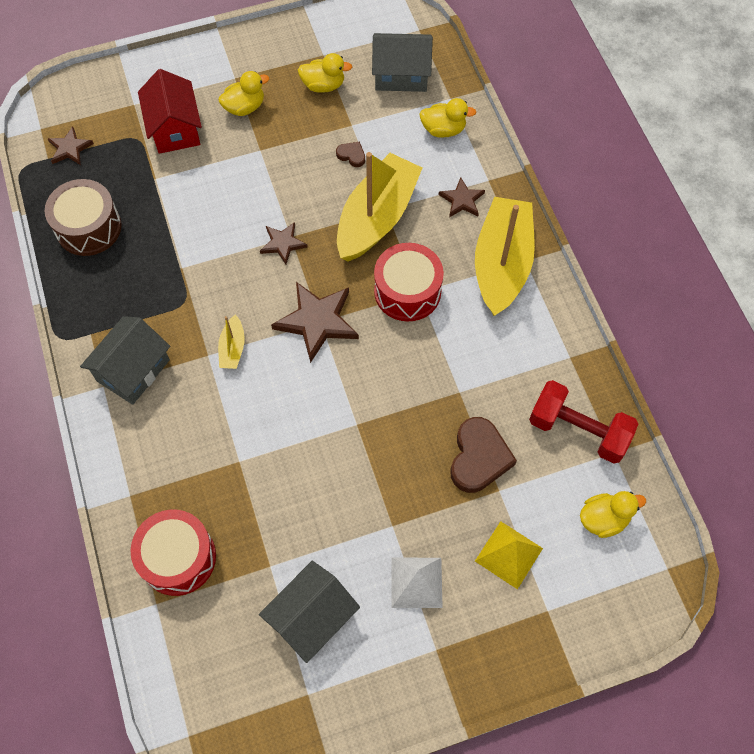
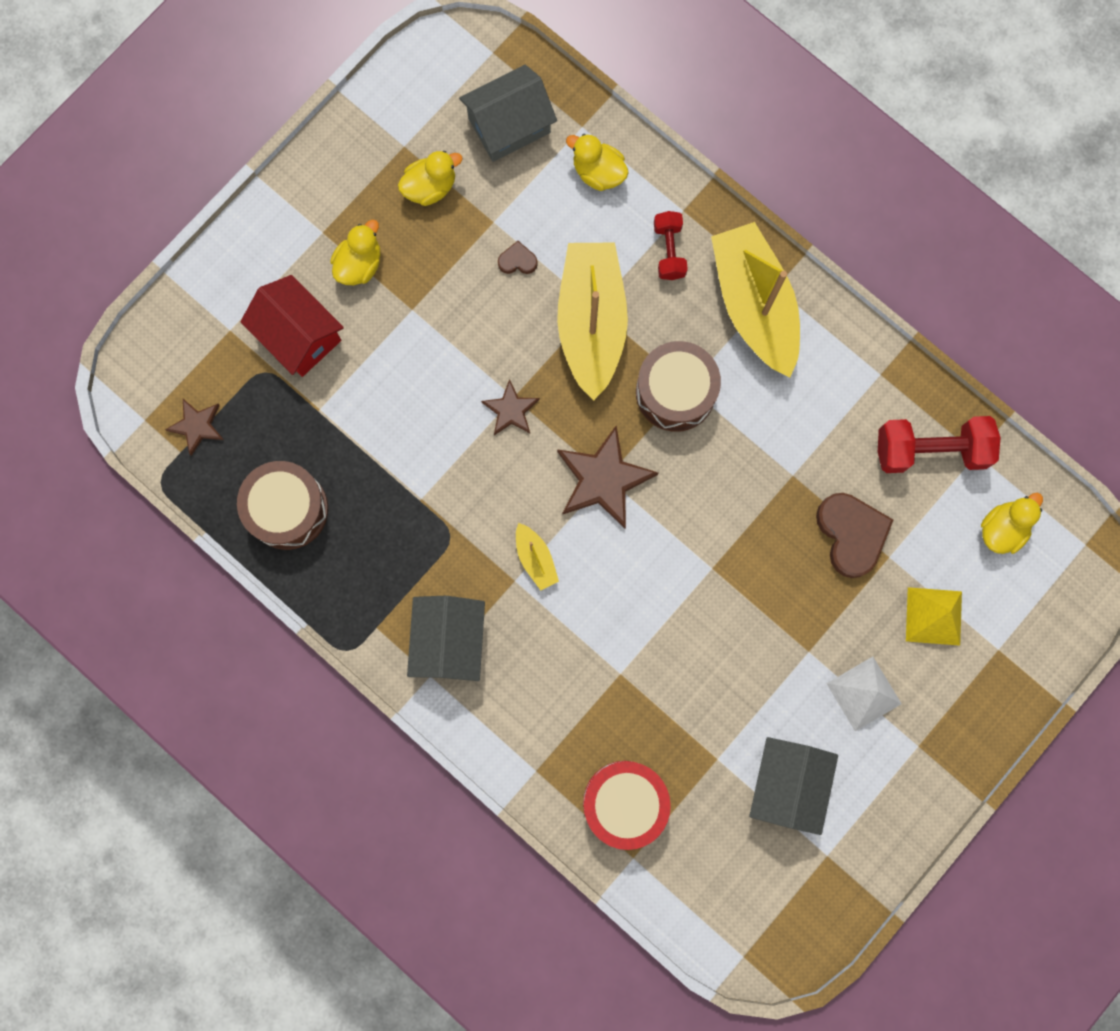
camera: 30 degrees left, 15 degrees up
red drum [374,243,444,322] -> brown drum [636,341,721,432]
yellow duck [419,98,476,138] -> yellow duck turned 120 degrees counterclockwise [566,134,629,191]
brown star [438,177,485,217] -> red dumbbell [654,211,688,280]

